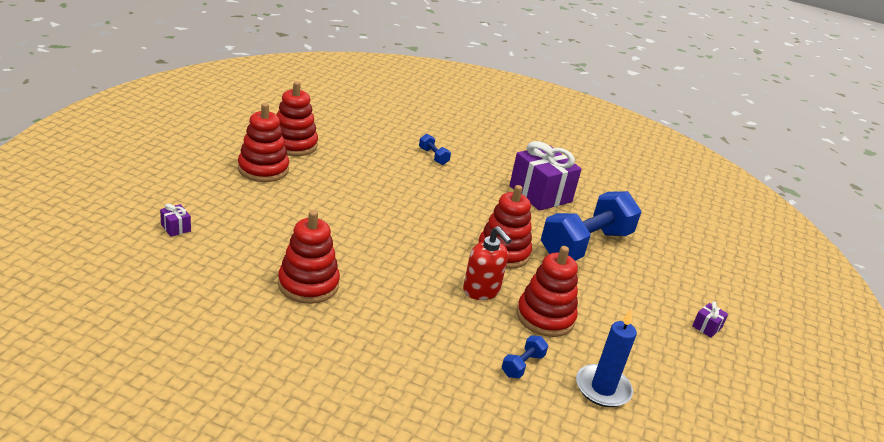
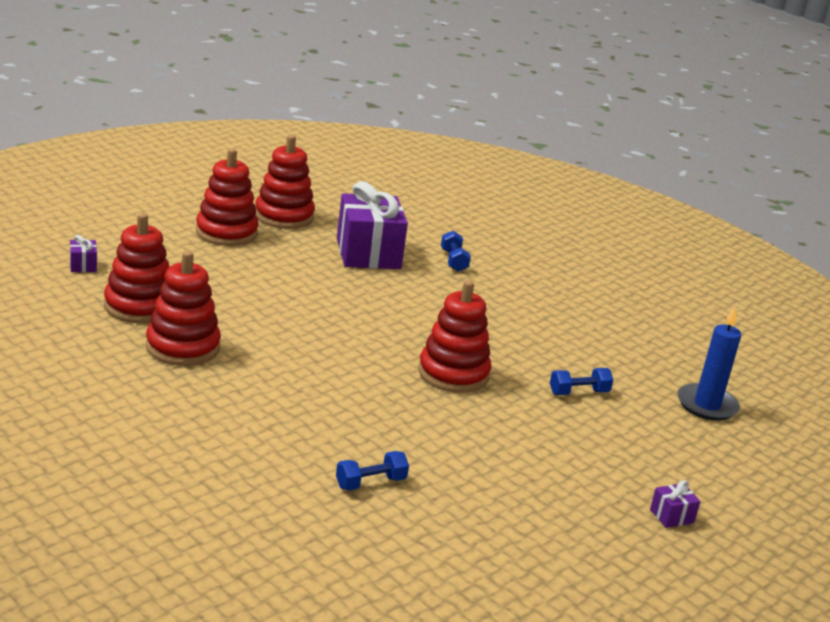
camera: 25 degrees right, 5 degrees down
red soap dispenser [463,226,512,300] -> none
purple gift [509,141,582,211] -> purple gift moved to [337,181,408,269]
red stacking toy [516,246,578,337] -> red stacking toy moved to [104,213,169,323]
blue dumbbell [541,191,641,261] -> blue dumbbell [550,368,613,395], size x0.40
blue candle [576,309,637,407] -> blue candle moved to [677,307,741,421]

